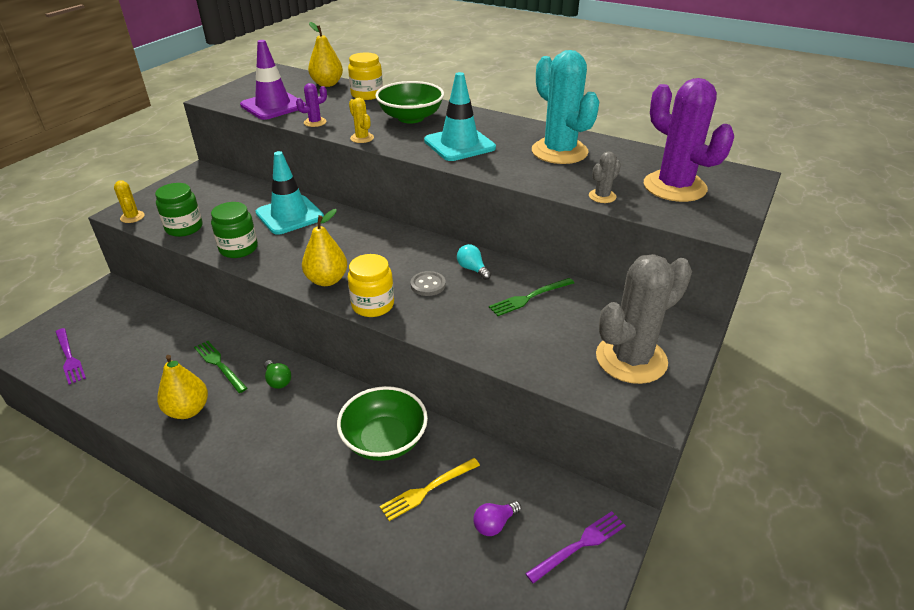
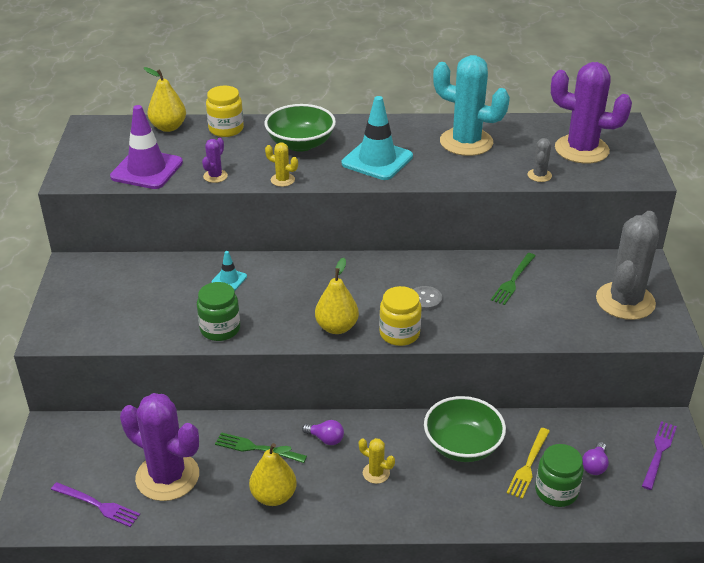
camera: 30 degrees left, 0 degrees up
yellow cactus [114,180,145,223] -> yellow cactus moved to [359,438,395,484]
green jar [155,183,203,237] -> green jar moved to [535,444,584,507]
turquoise traffic cone [255,151,324,235] -> turquoise traffic cone [211,251,247,291], size x0.48
green light bulb [264,360,291,389] -> purple light bulb [302,420,344,445]
turquoise light bulb [457,244,491,280] -> none
none -> purple cactus [120,393,199,501]

